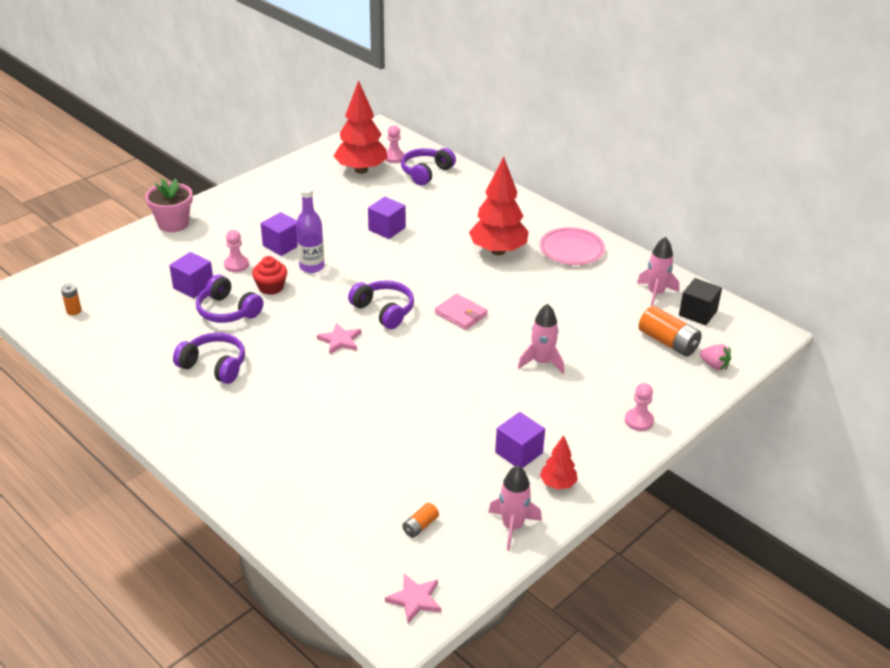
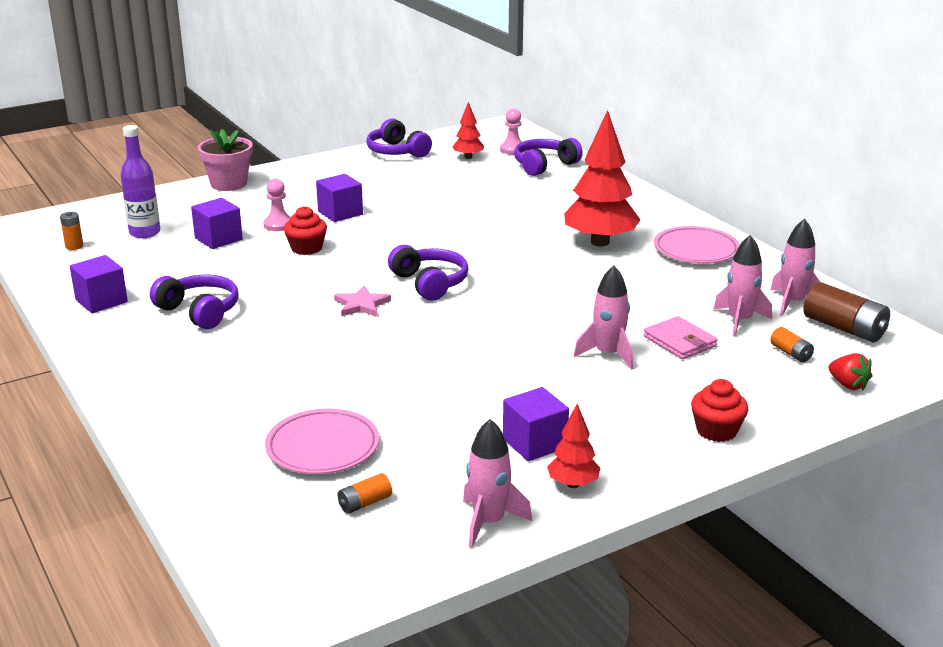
camera: 15 degrees right, 10 degrees down
purple headphones [196,275,263,323] -> purple headphones moved to [366,118,432,158]
purple bottle [296,186,324,273] -> purple bottle moved to [120,125,160,238]
red tree [334,80,388,174] -> red tree [452,102,484,159], size x0.49
purple cube [368,197,406,239] -> purple cube moved to [70,255,128,313]
pink star [385,574,441,623] -> none
pink wallet [435,294,488,330] -> pink wallet moved to [644,316,718,359]
pink pawn [625,383,654,431] -> red cupcake [691,379,748,442]
orange battery [639,306,702,356] -> orange battery [770,327,814,362], size x0.52
black cube [679,278,722,325] -> brown battery [803,282,890,342]
pink strawberry [700,344,731,370] -> red strawberry [829,353,872,391]
none -> pink plate [265,409,379,474]
none -> pink rocket [713,235,772,337]

